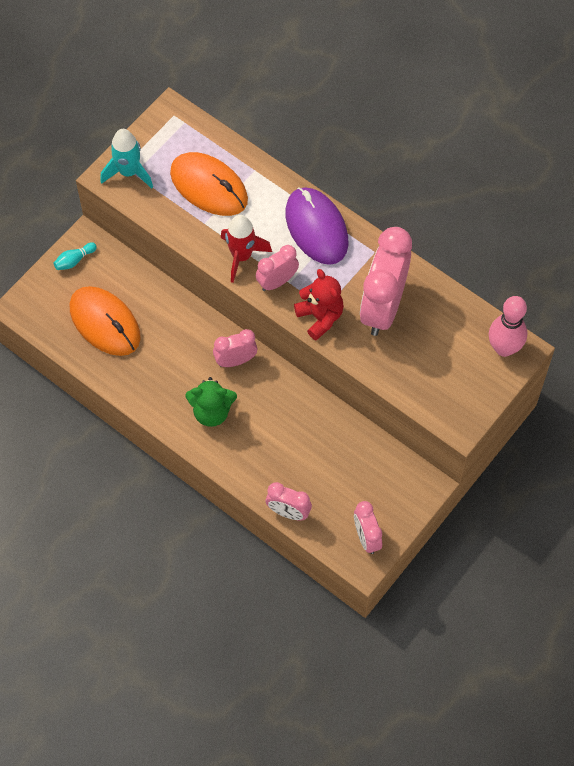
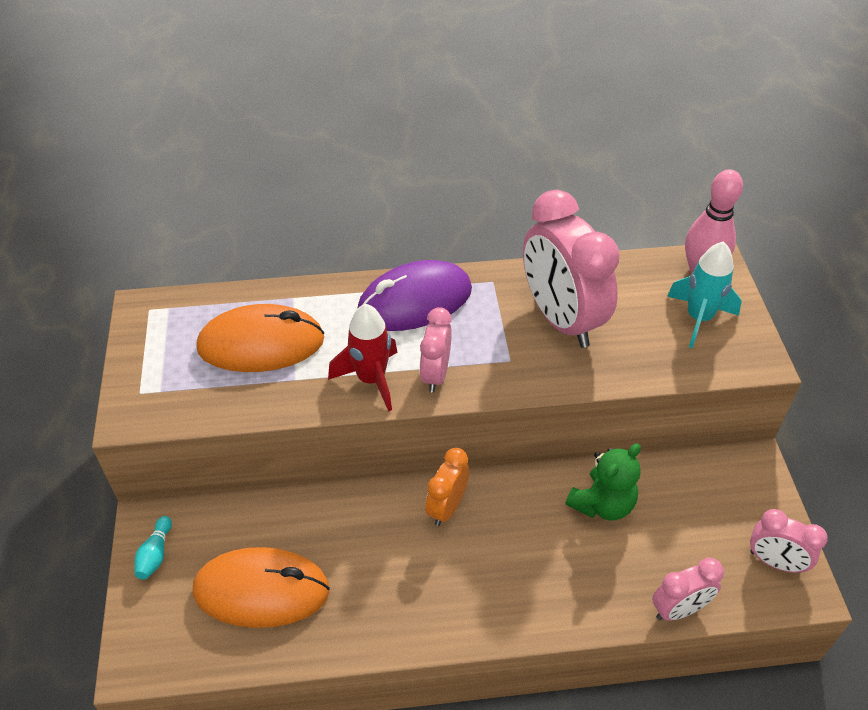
camera: 45 degrees left, 15 degrees down
turquoise rocket [100,129,153,189] -> turquoise rocket moved to [667,241,742,348]
green teddy bear [186,377,237,427] -> green teddy bear moved to [566,443,641,520]
pink clock [213,329,257,367] -> orange clock [425,448,469,526]
purple mouse [285,187,348,265] -> purple mouse turned 45 degrees counterclockwise [357,260,472,331]
red teddy bear [294,269,344,341] -> none

